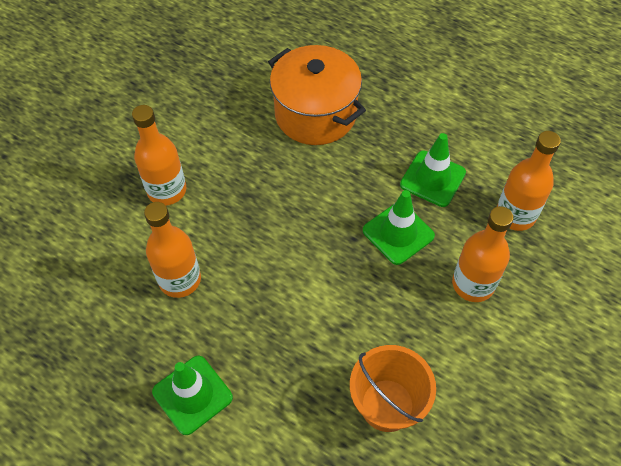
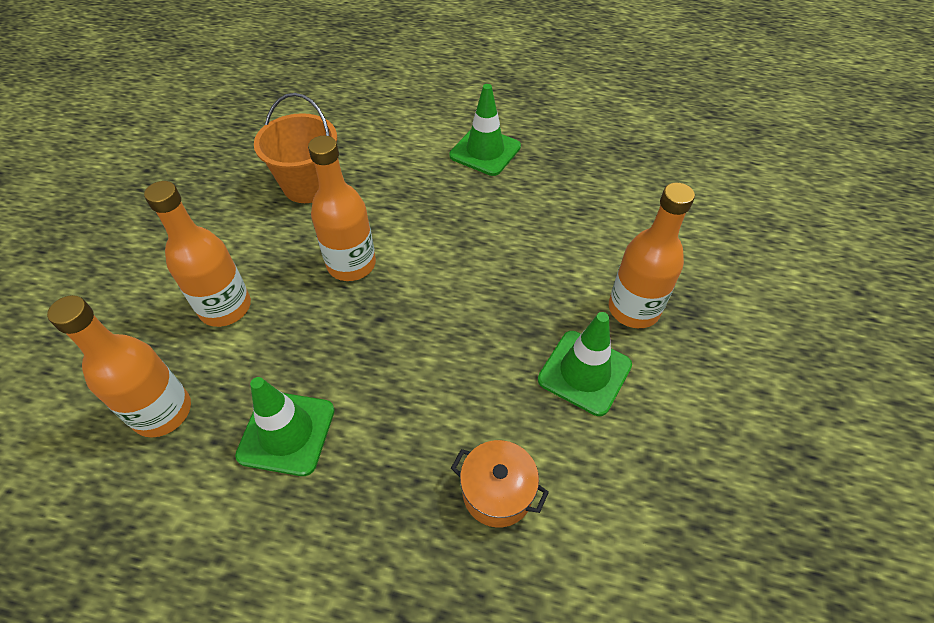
camera: 160 degrees right, 5 degrees down
orange bottle [144,202,201,298] -> orange bottle moved to [308,136,376,281]
orange pot [268,45,366,145] -> orange pot [451,440,549,528], size x0.50
green traffic cone [363,190,435,265] -> green traffic cone moved to [538,312,632,416]

